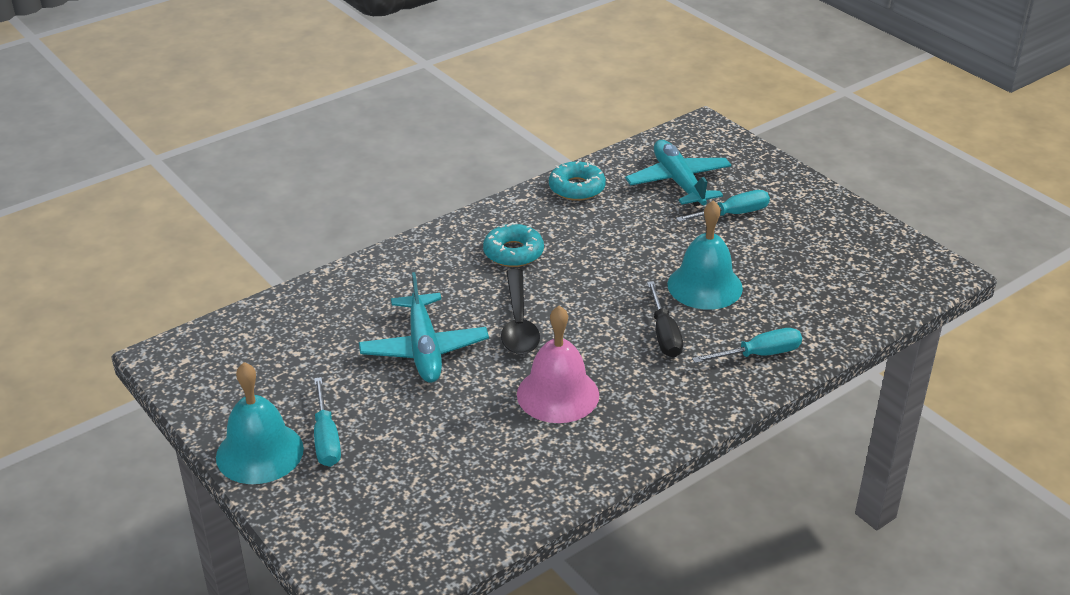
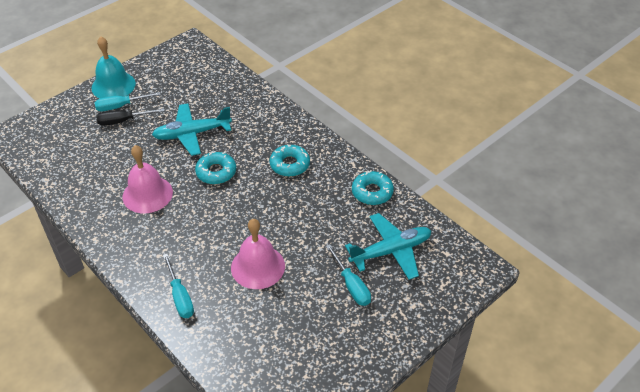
camera: 85 degrees right, 10 degrees up
black spoon [501,269,540,355] -> turquoise donut [195,151,236,184]
black screwdriver [647,281,683,358] -> black screwdriver moved to [96,108,164,126]
turquoise bell [667,200,743,310] -> pink bell [231,219,285,289]

